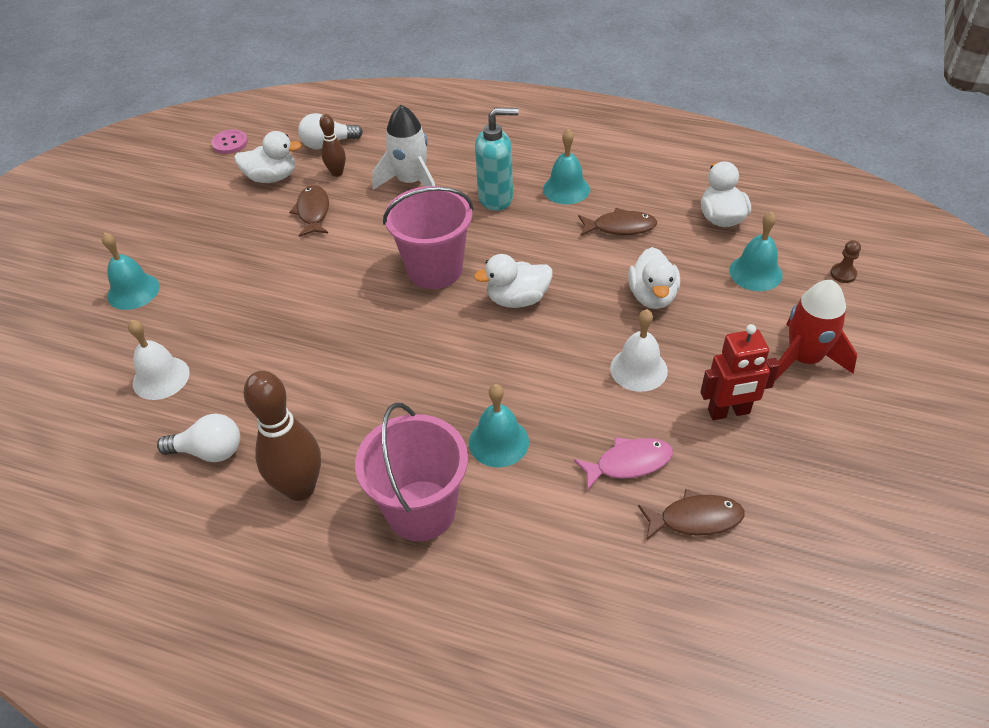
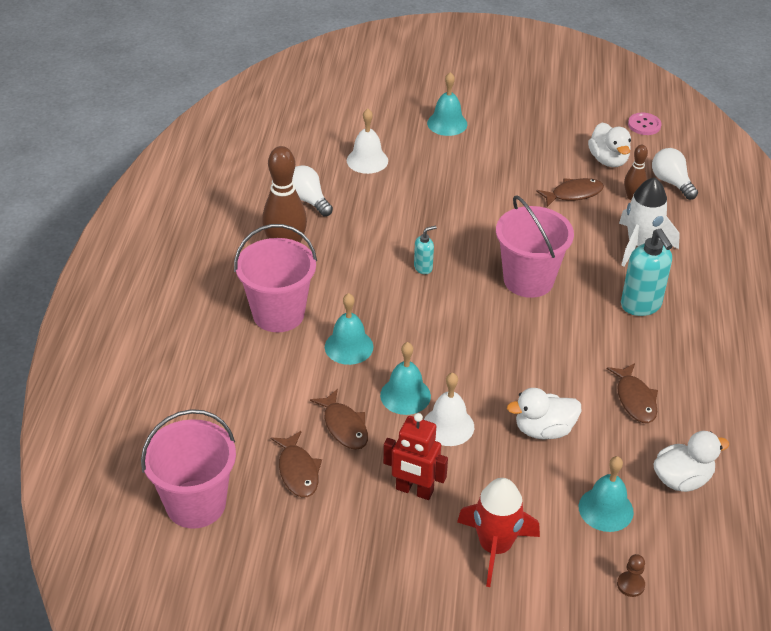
camera: 75 degrees right, 5 degrees down
white light bulb [157,414,240,462] -> white light bulb turned 150 degrees clockwise [292,165,333,216]
white duck [474,254,552,308] -> none
turquoise bell [543,129,590,204] -> turquoise bell moved to [380,342,431,415]
pink fish [574,437,673,491] -> brown fish [310,389,368,450]
red robot [701,324,780,420] -> red robot turned 45 degrees counterclockwise [383,413,448,500]
none -> pink bucket [141,409,236,529]
none -> turquoise soap dispenser [414,226,437,274]

